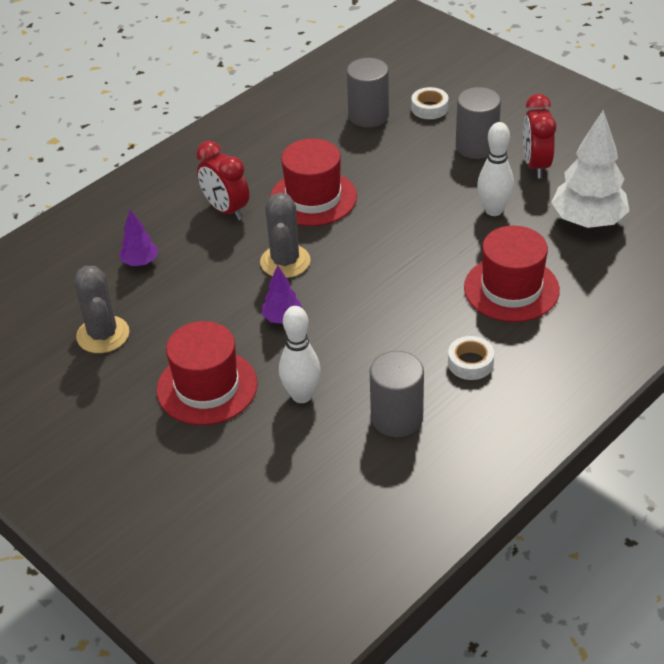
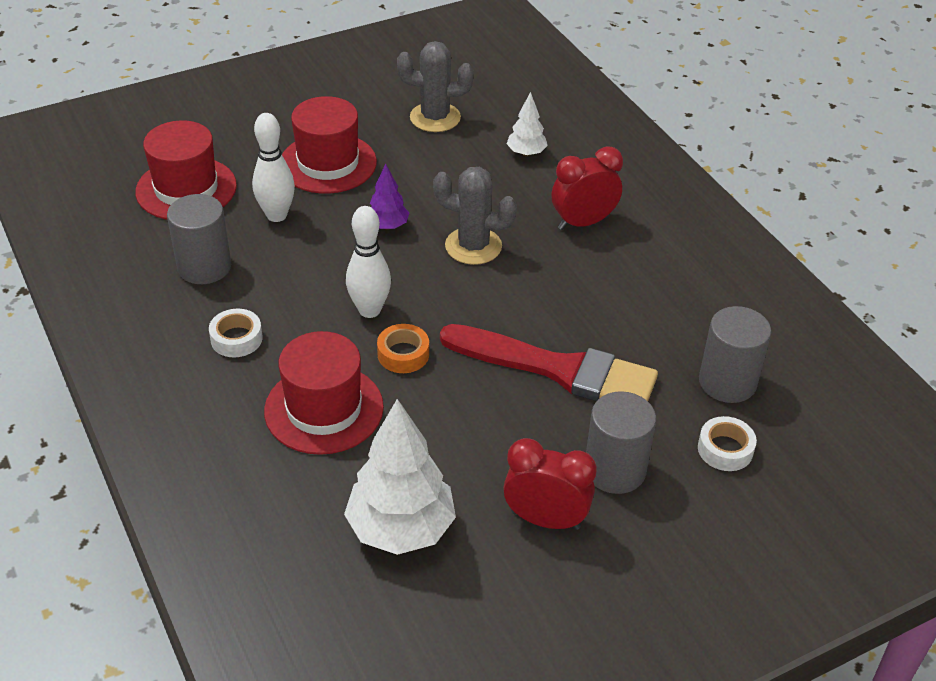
camera: 105 degrees right, 0 degrees up
purple tree [119,209,158,266] -> white tree [507,92,548,156]
red hat [270,139,357,226] -> red hat moved to [135,120,237,220]
white bowling pin [477,122,514,216] -> white bowling pin moved to [346,206,391,318]
none -> orange tape [377,324,429,373]
none -> red brush [440,324,658,401]

